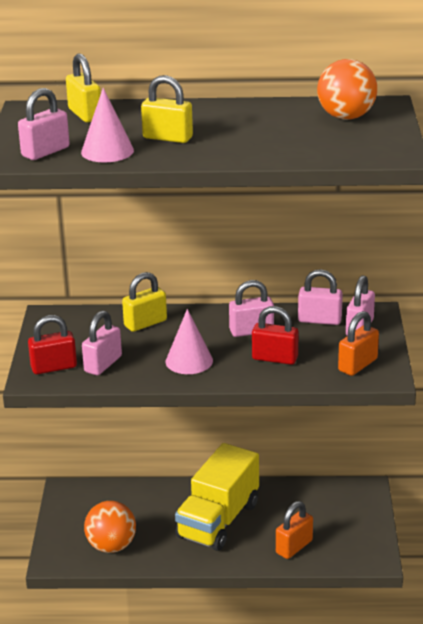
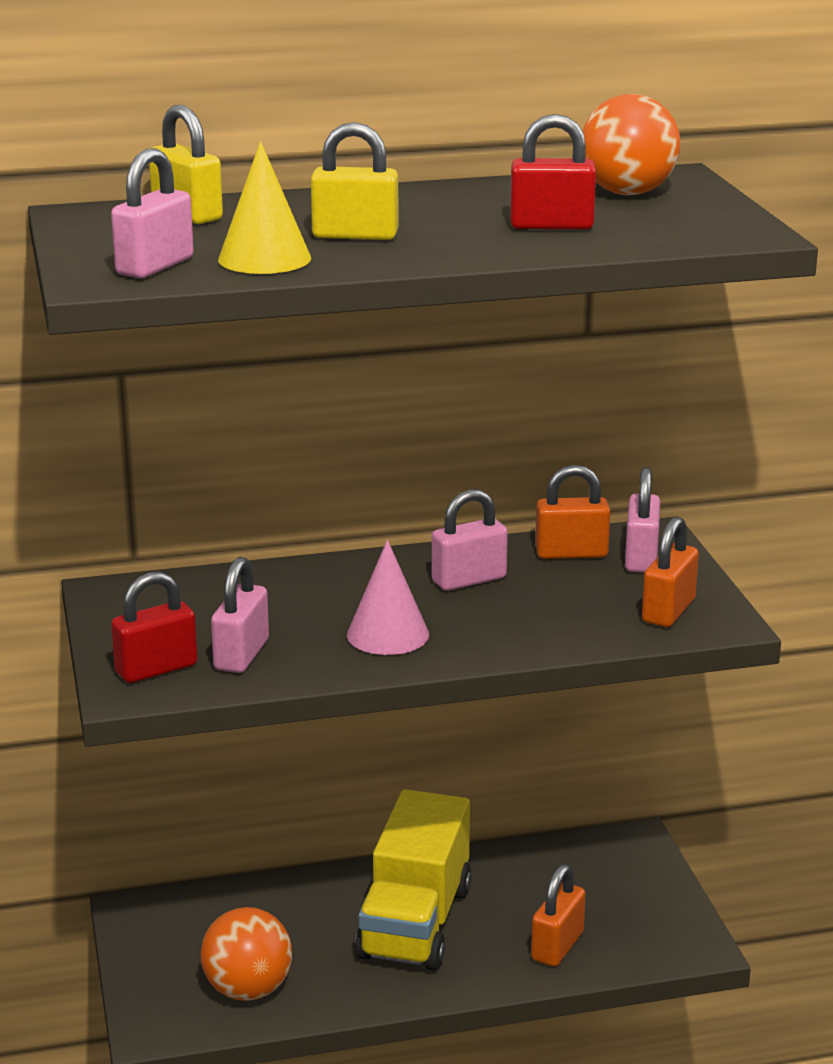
camera: 15 degrees left, 5 degrees down
pink cone [81,88,134,163] -> yellow cone [218,141,311,274]
yellow padlock [122,272,167,332] -> none
red padlock [252,306,299,365] -> red padlock moved to [510,114,596,229]
pink padlock [298,269,343,325] -> orange padlock [535,465,610,559]

